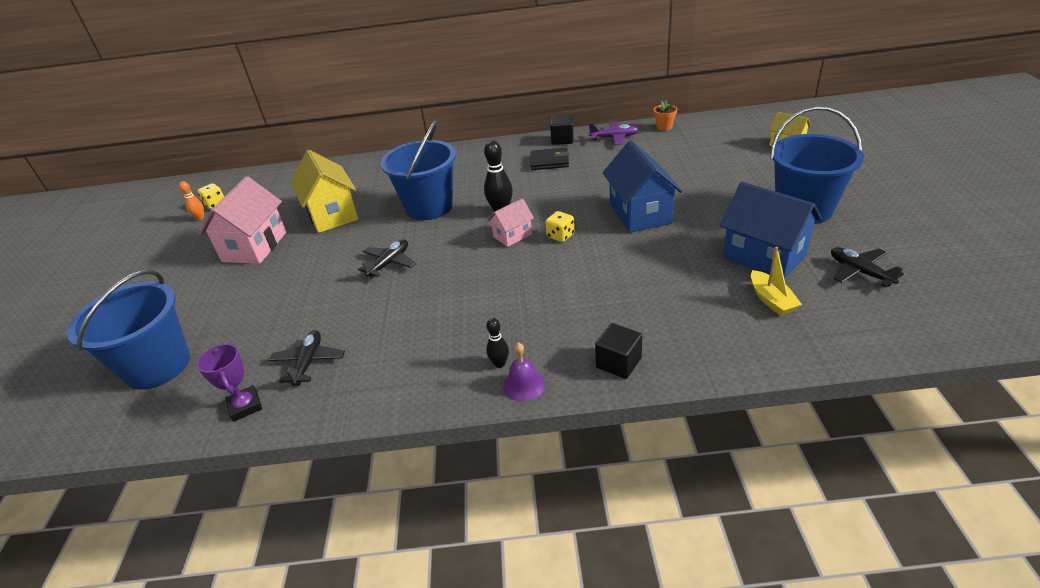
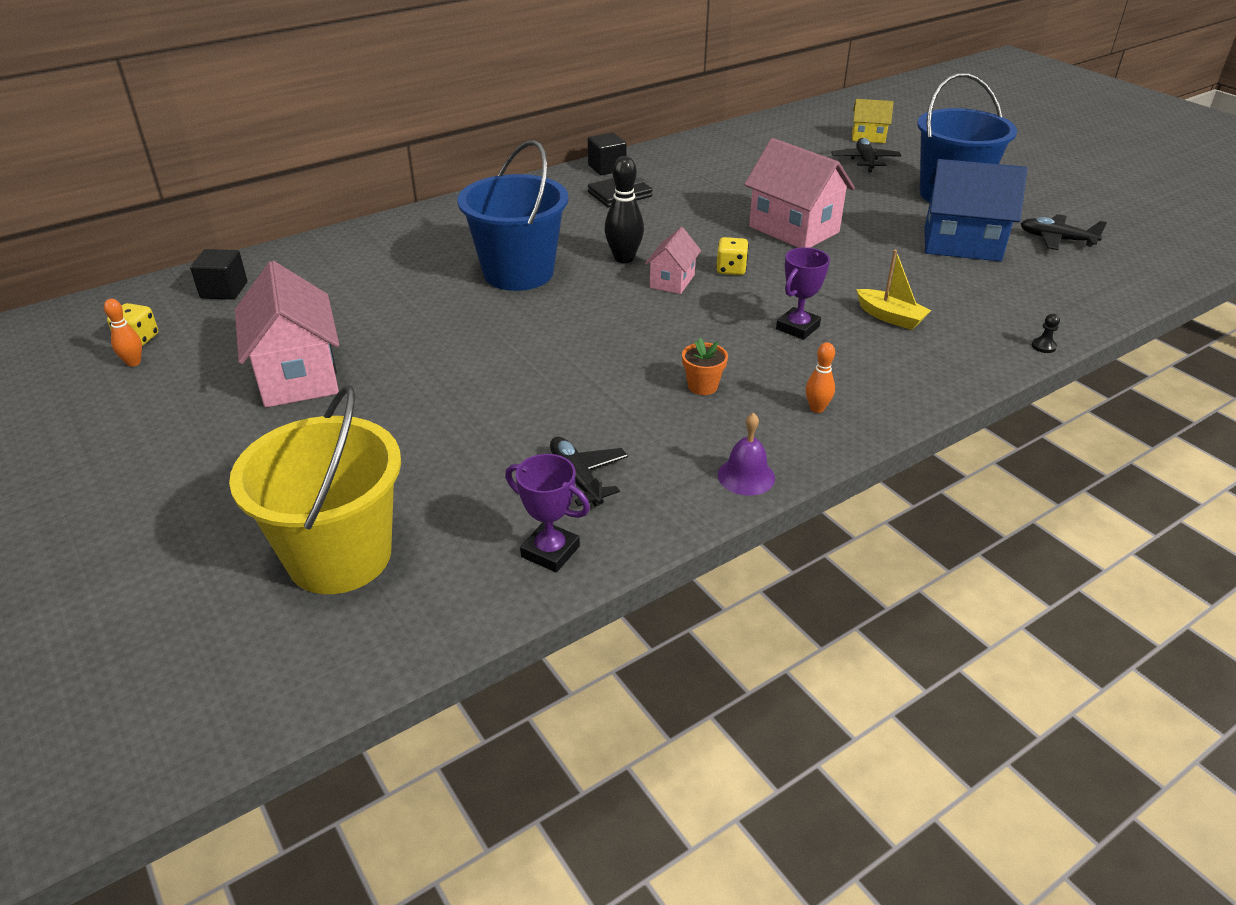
camera: 35 degrees left, 0 degrees up
blue bucket [67,269,190,390] -> yellow bucket [229,385,401,594]
yellow house [290,150,359,233] -> none
black plane [358,239,416,278] -> black plane moved to [831,138,901,173]
black bowling pin [486,318,509,368] -> orange bowling pin [806,342,835,413]
purple bell [503,343,545,402] -> purple bell moved to [718,413,775,496]
purple plane [589,121,638,145] -> none
black cube [595,323,643,379] -> black cube moved to [190,249,247,300]
blue house [603,141,682,233] -> pink house [744,138,855,248]
orange flower pot [654,100,677,131] -> orange flower pot moved to [682,338,728,395]
yellow boat [751,247,802,316] -> yellow boat moved to [856,250,931,330]
none -> purple trophy [776,247,830,340]
none -> black pawn [1032,314,1060,353]

